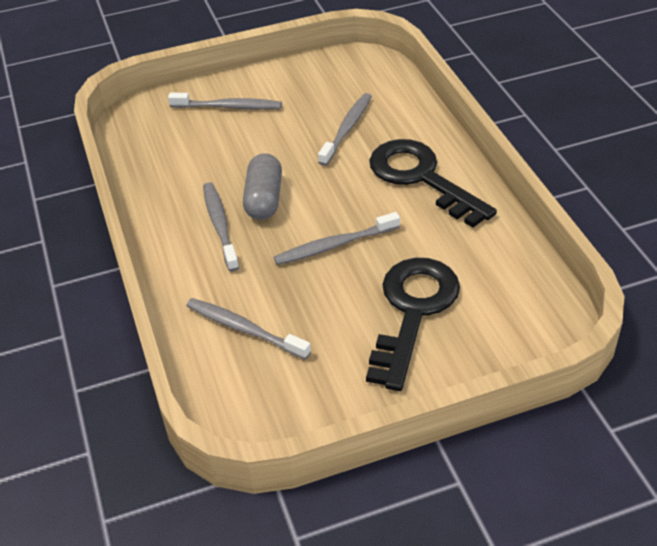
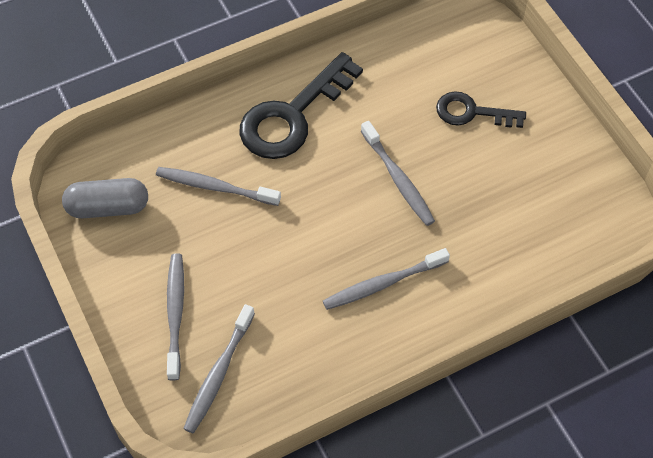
camera: 100 degrees left, 15 degrees up
grey toothbrush [186,298,311,360] -> grey toothbrush moved to [183,304,255,433]
grey capsule [243,153,282,220] -> grey capsule moved to [62,178,148,218]
black key [366,258,460,391] -> black key [436,91,526,128], size x0.59

